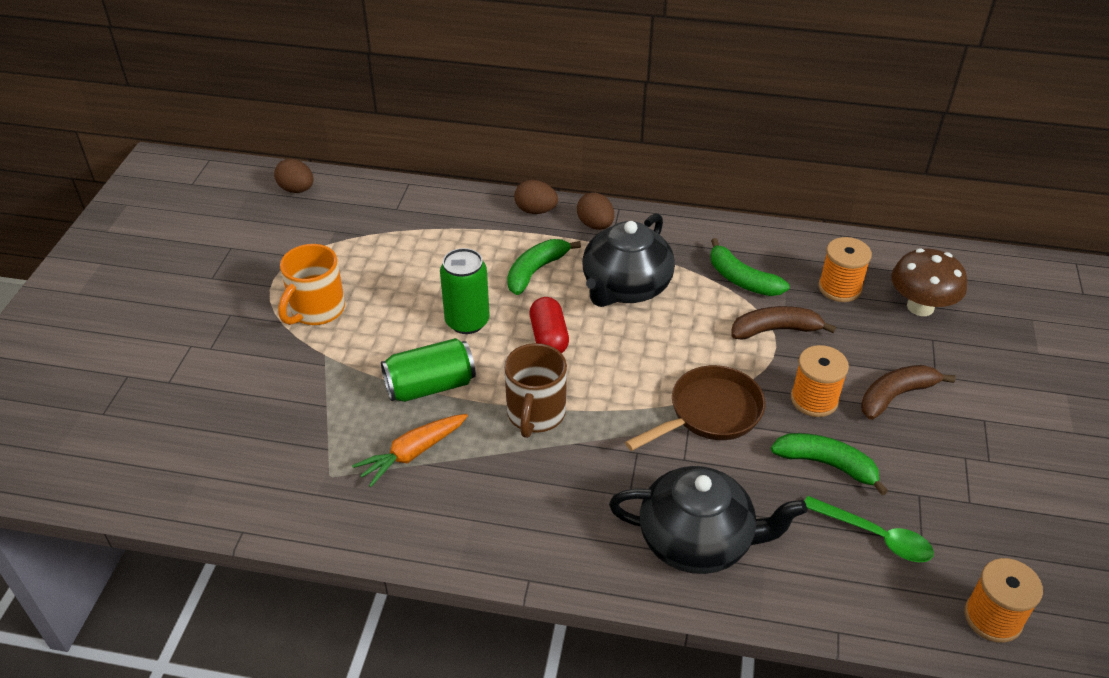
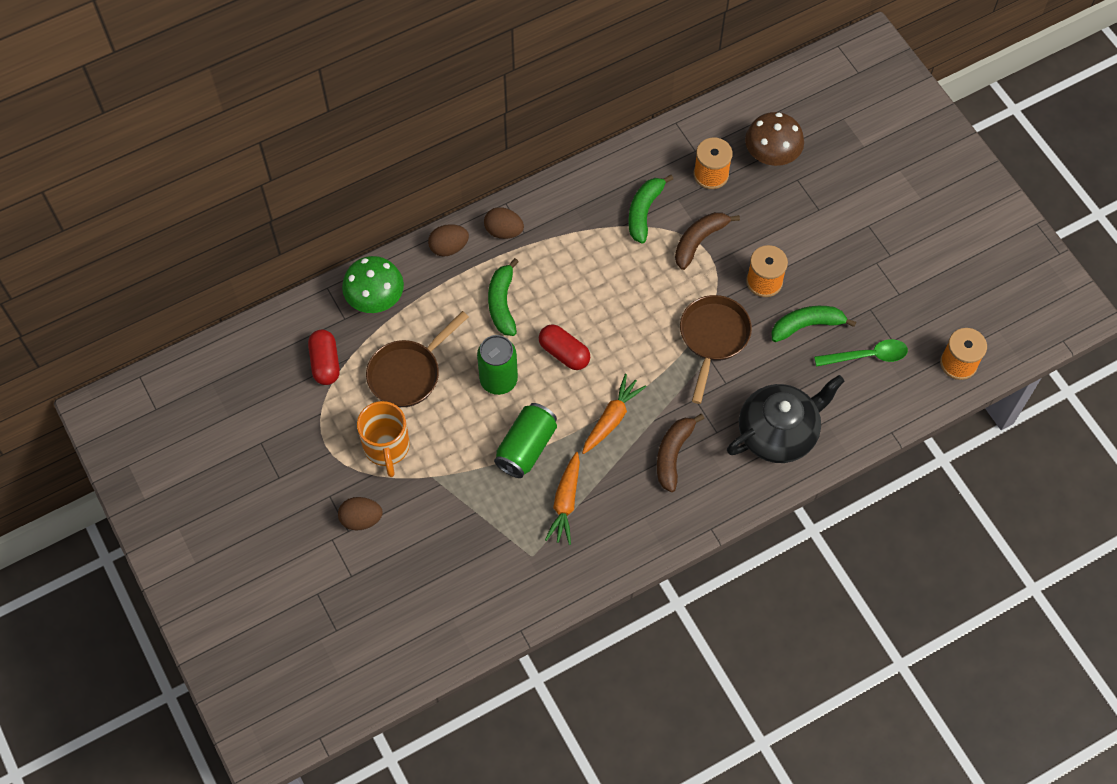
camera: 40 degrees left, 20 degrees up
brown egg [274,159,313,193] -> brown egg moved to [338,497,383,530]
brown mug [504,343,567,438] -> orange carrot [582,374,647,454]
black teapot [582,213,675,307] -> none
green banana [710,238,790,296] -> green banana turned 105 degrees clockwise [628,175,673,244]
brown banana [861,365,956,420] -> brown banana moved to [657,414,704,492]
none -> red capsule [308,330,340,385]
none -> green mushroom [342,256,404,313]
none -> brown pan [366,311,469,407]

